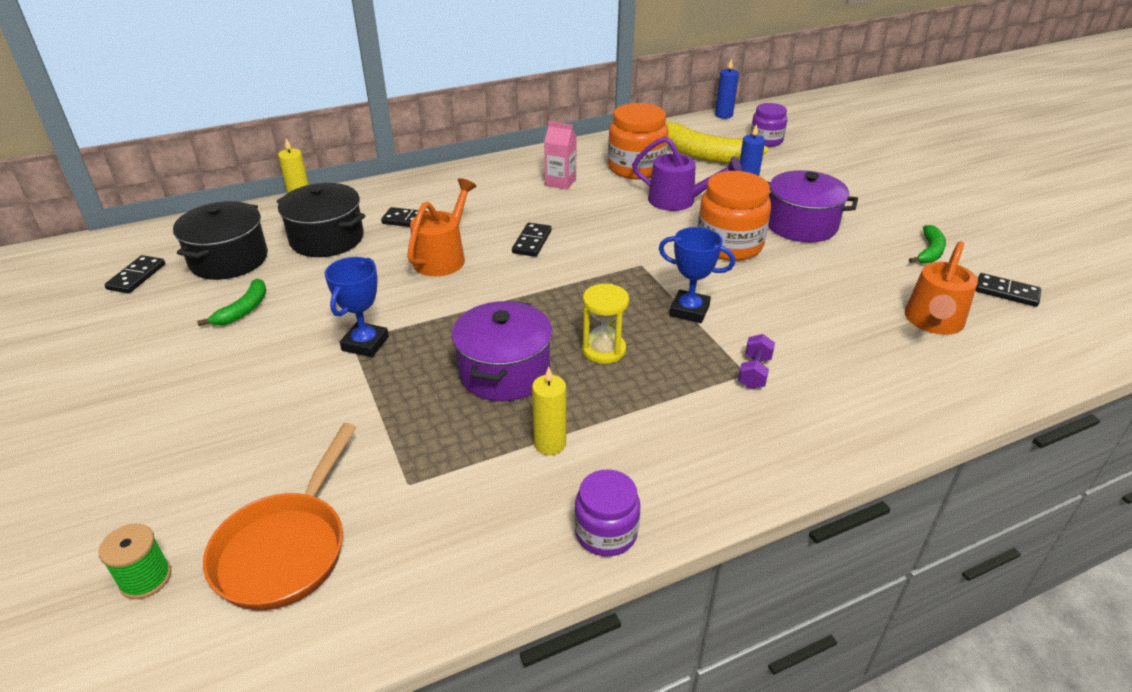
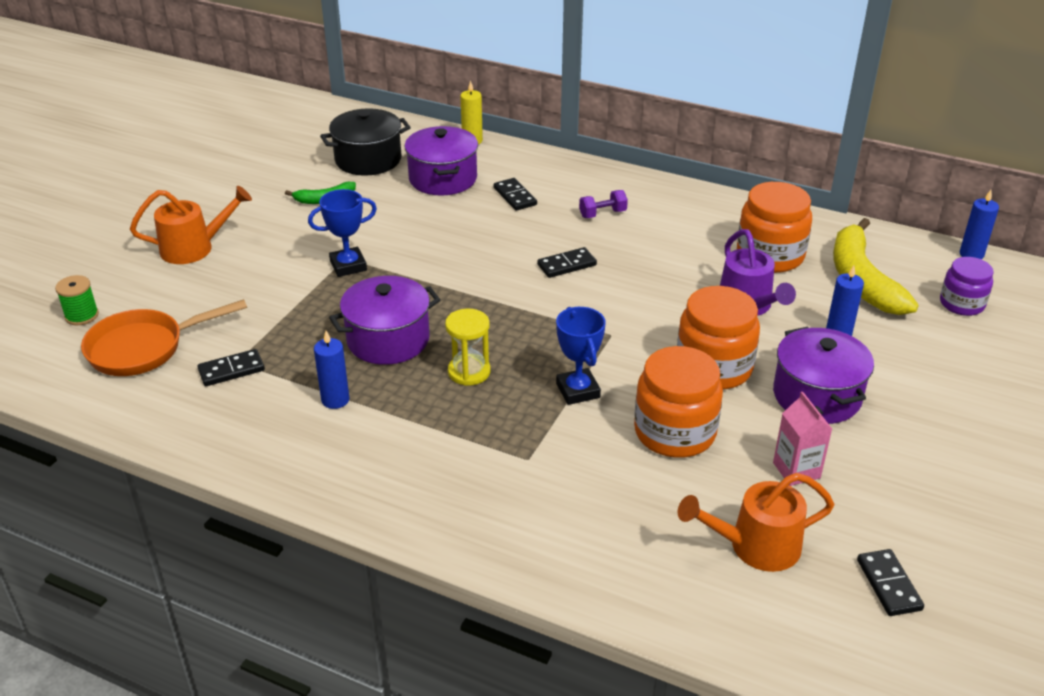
camera: 50 degrees right, 0 degrees up
black domino [104,255,165,294] -> black domino moved to [197,349,265,386]
black pot [277,183,365,257] -> purple pot [405,126,478,196]
orange watering can [407,178,476,276] -> orange watering can moved to [130,186,252,264]
yellow candle [532,367,566,455] -> blue candle [314,331,349,409]
pink carton [544,121,577,190] -> pink carton moved to [773,392,832,486]
purple jar [574,469,640,556] -> none
purple dumbbell [738,334,775,389] -> purple dumbbell moved to [579,190,628,218]
green banana [909,225,946,264] -> none
none -> orange jar [634,346,723,458]

